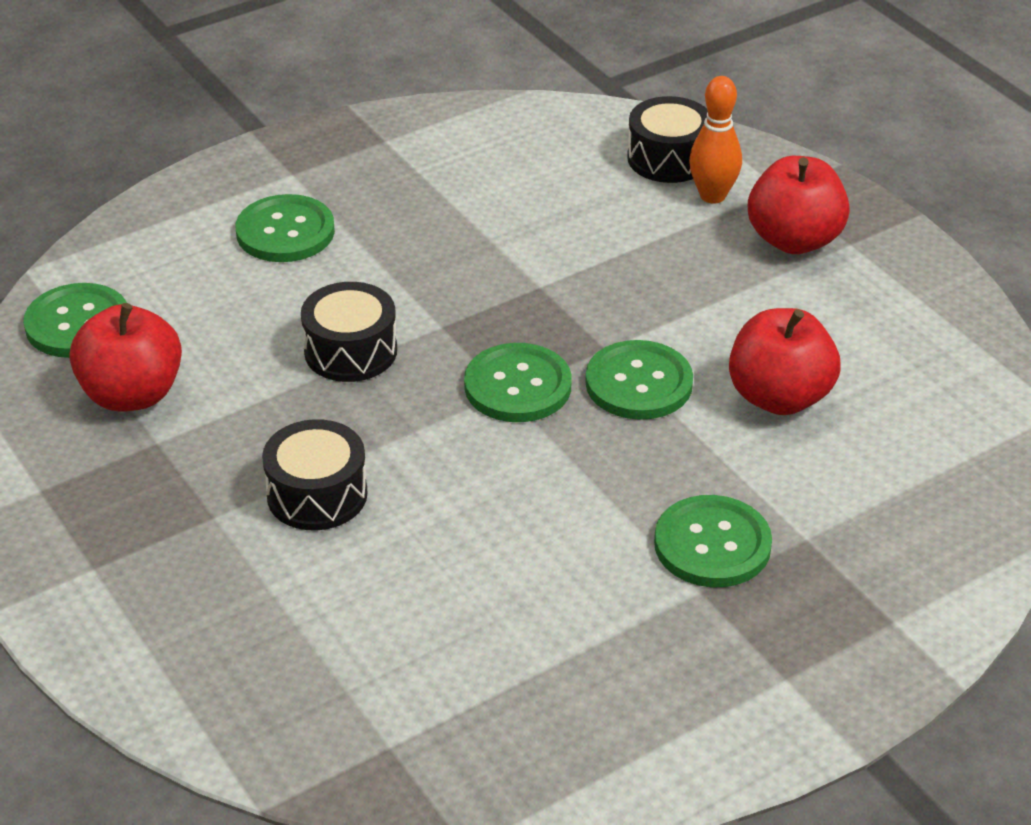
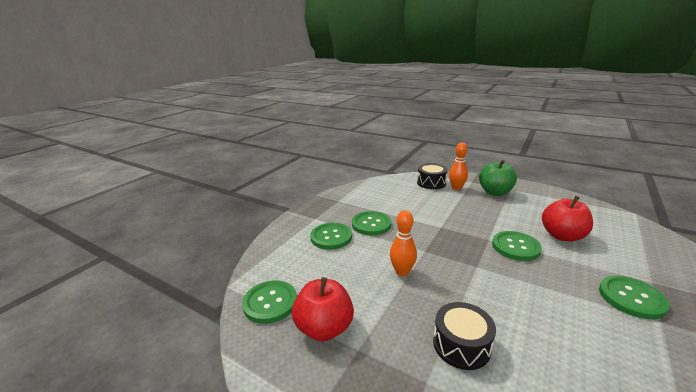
camera: 25 degrees left, 15 degrees down
black drum [301,282,397,382] -> orange bowling pin [390,210,417,276]
green button [464,343,572,422] -> green button moved to [352,211,391,235]
red apple [748,156,850,254] -> green apple [479,160,517,196]

